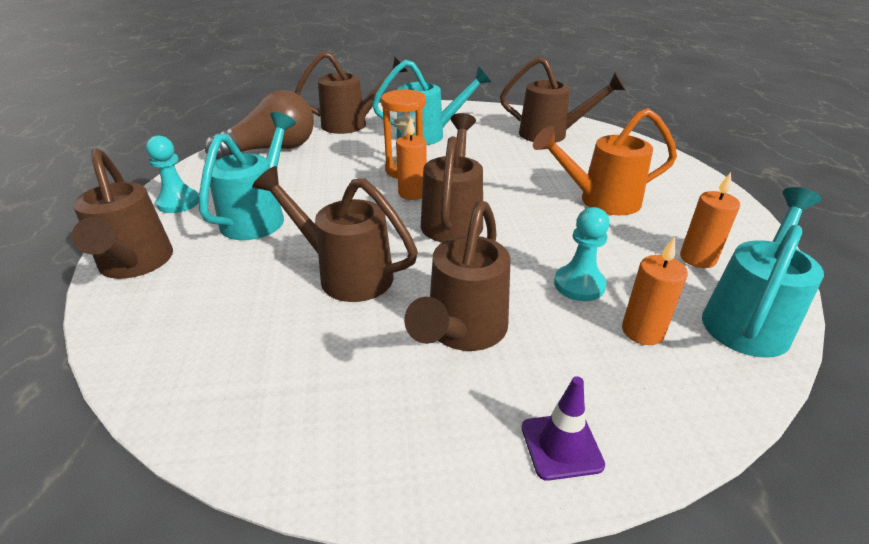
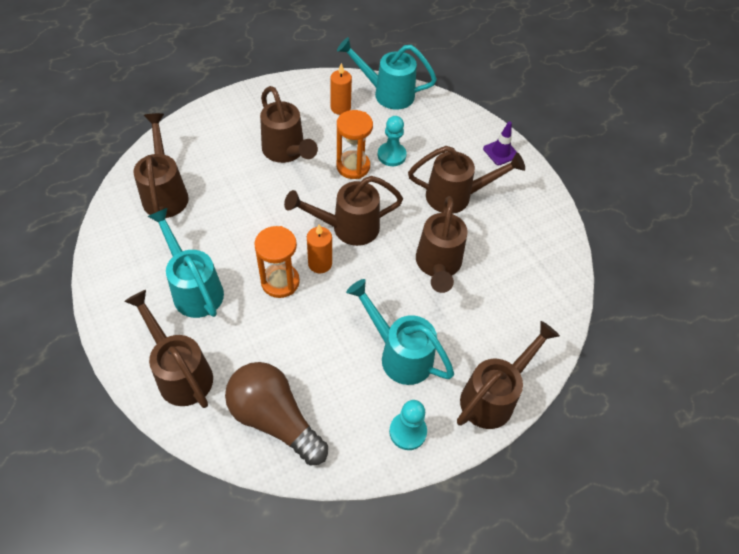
camera: 115 degrees left, 20 degrees up
turquoise watering can [199,112,296,240] -> turquoise watering can turned 45 degrees clockwise [346,279,454,385]
orange watering can [533,108,677,215] -> brown watering can [260,86,318,163]
orange candle [622,237,688,345] -> none
none -> orange hourglass [336,110,373,179]

